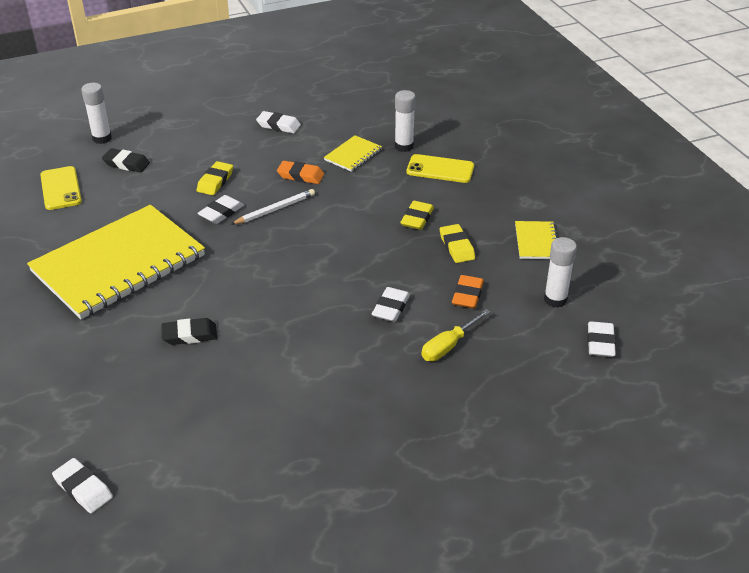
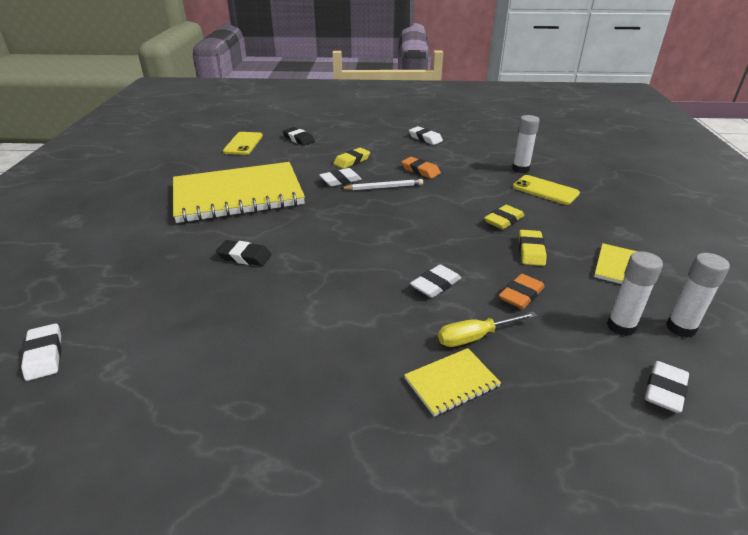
camera: 25 degrees right, 5 degrees down
white glue stick [81,83,112,144] -> white glue stick moved to [666,253,730,338]
yellow notebook [324,135,382,172] -> yellow notebook moved to [404,348,501,417]

